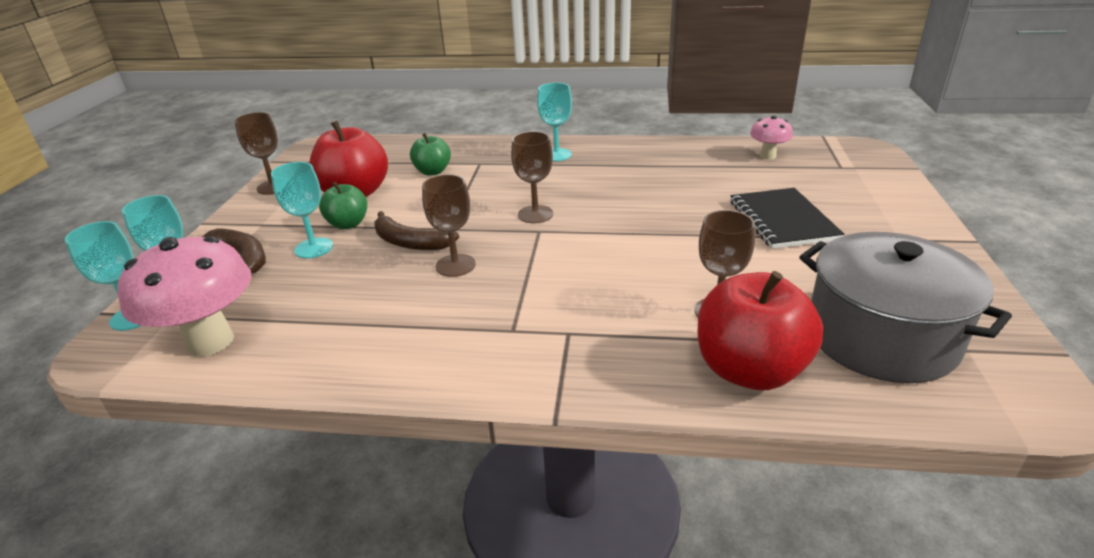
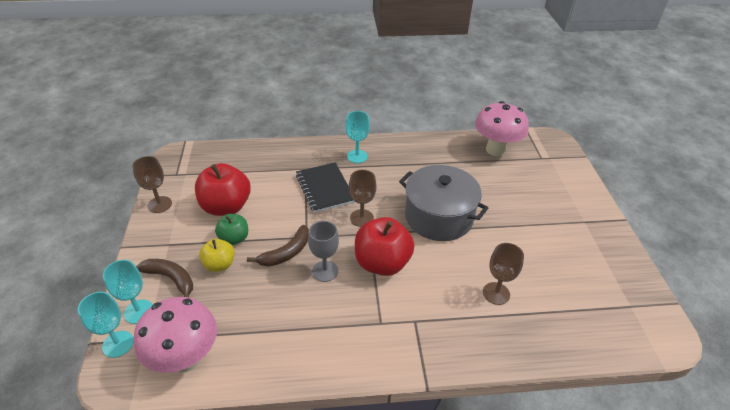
camera: 15 degrees left, 10 degrees up
turquoise goblet [271,162,333,258] -> yellow apple [199,239,235,272]
brown banana [375,211,459,250] -> brown banana turned 60 degrees counterclockwise [247,225,309,267]
green apple [410,133,451,176] -> none
brown goblet [422,174,476,277] -> grey goblet [308,221,339,282]
red apple [698,271,823,390] -> red apple moved to [355,217,414,276]
black notebook [731,188,844,249] -> black notebook moved to [296,162,355,213]
pink mushroom [750,115,793,159] -> pink mushroom [475,101,529,156], size x1.93
grey pot [799,232,1012,383] -> grey pot moved to [399,165,488,241]

